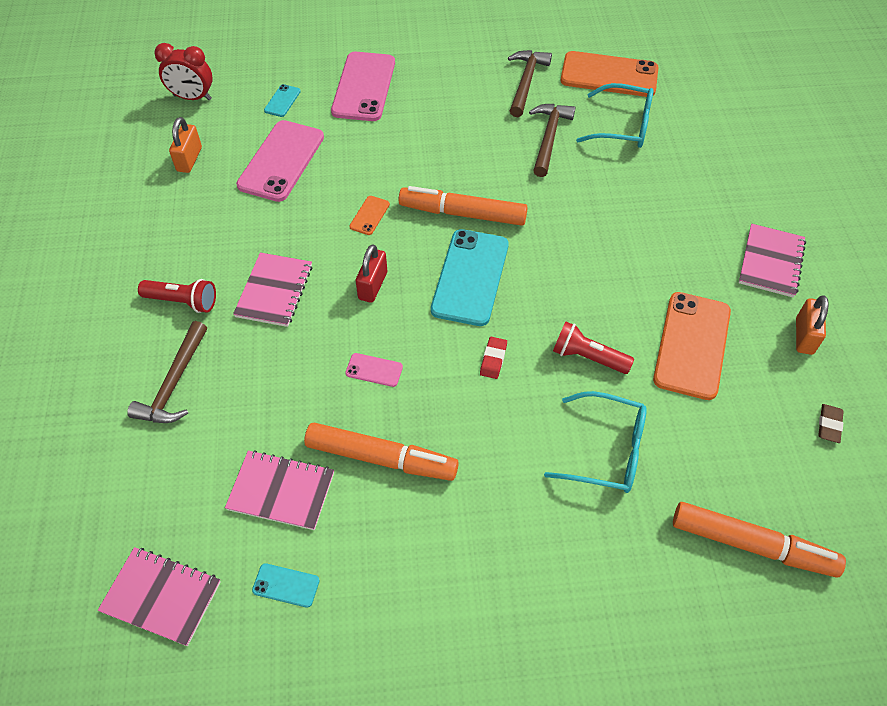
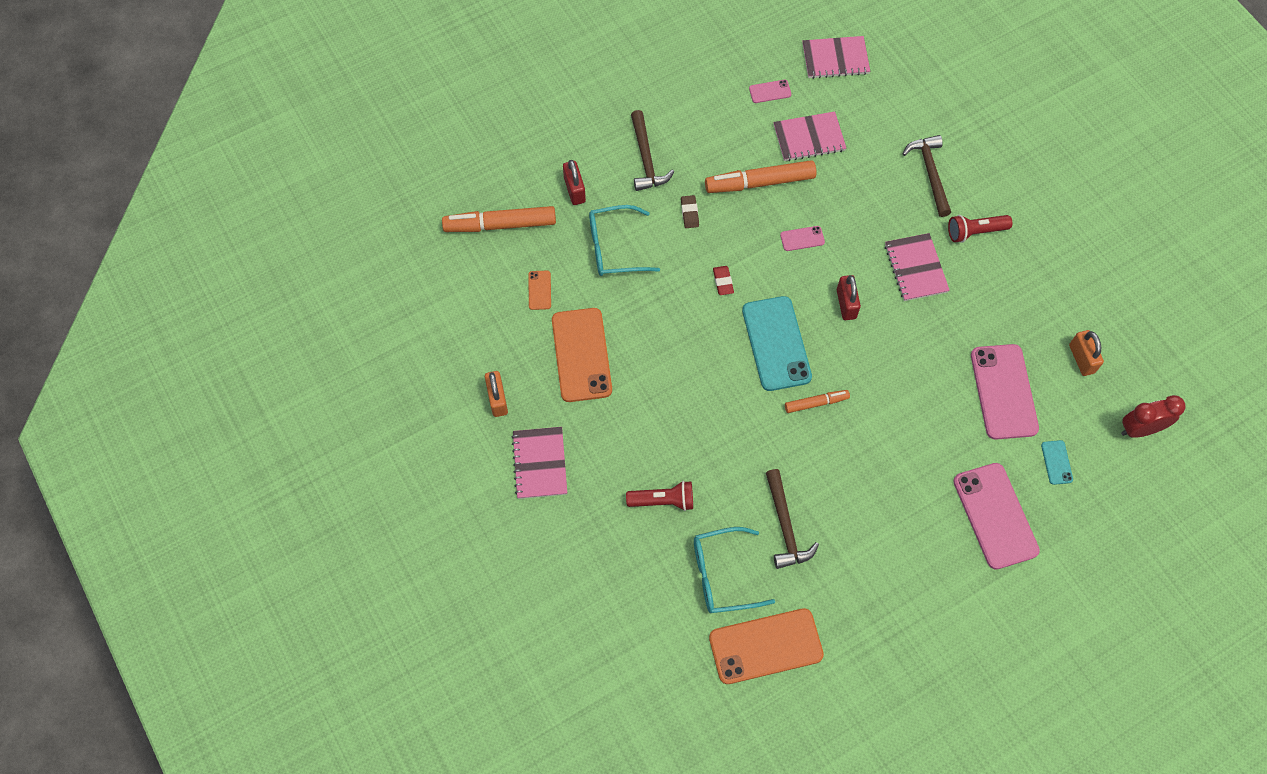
camera: 155 degrees right, 10 degrees up
turquoise phone [252,563,320,608] -> pink phone [749,80,791,103]
orange phone [350,196,390,235] -> orange phone moved to [528,271,551,310]
orange marker [399,186,528,226] -> orange marker [785,390,850,413], size x0.55
brown hammer [508,50,552,117] -> brown hammer moved to [631,110,674,191]
red flashlight [553,321,634,374] -> red flashlight moved to [626,481,693,511]
brown eraser [818,404,844,443] -> brown eraser moved to [681,195,699,228]
none -> red padlock [563,160,586,205]

